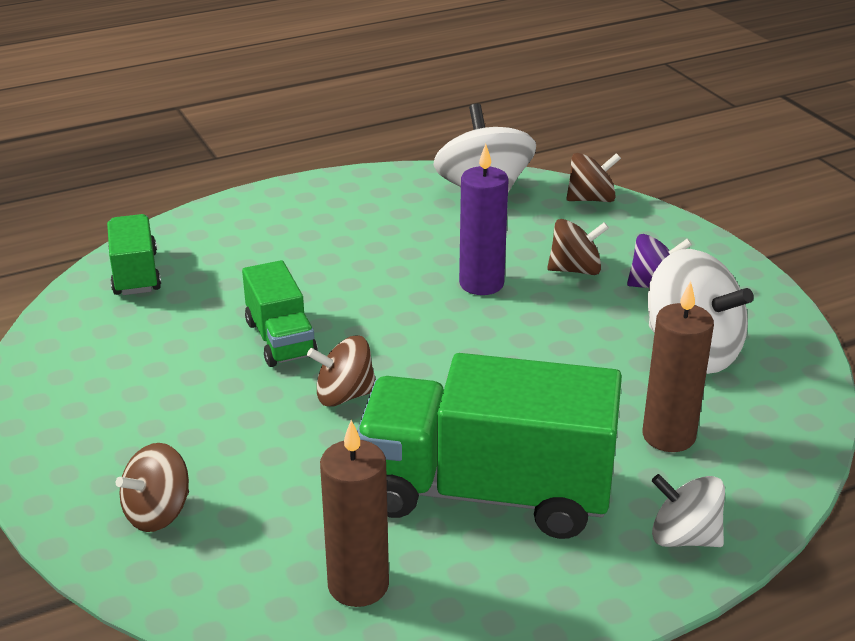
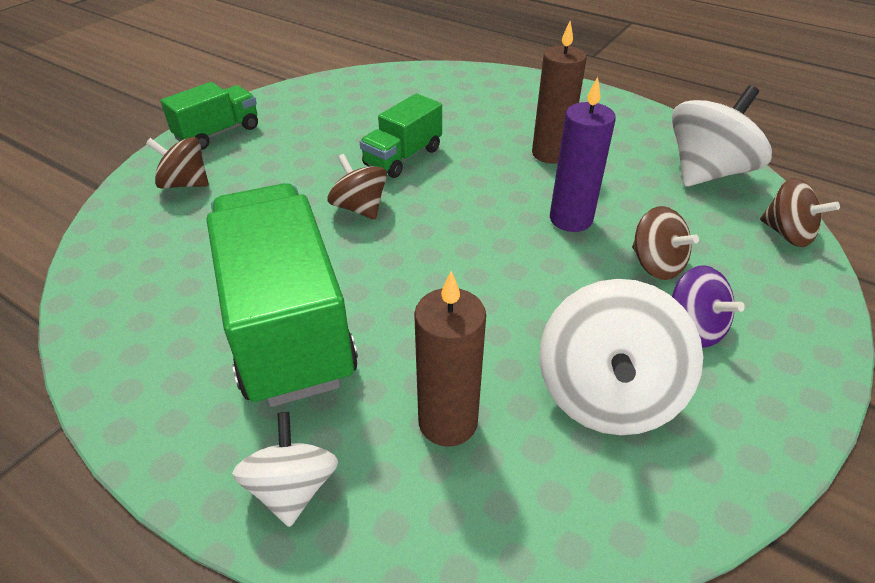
camera: 60 degrees right, 10 degrees up
green truck [107,214,161,295] -> green truck moved to [160,82,258,150]
brown candle [320,420,389,607] -> brown candle moved to [532,21,587,164]

